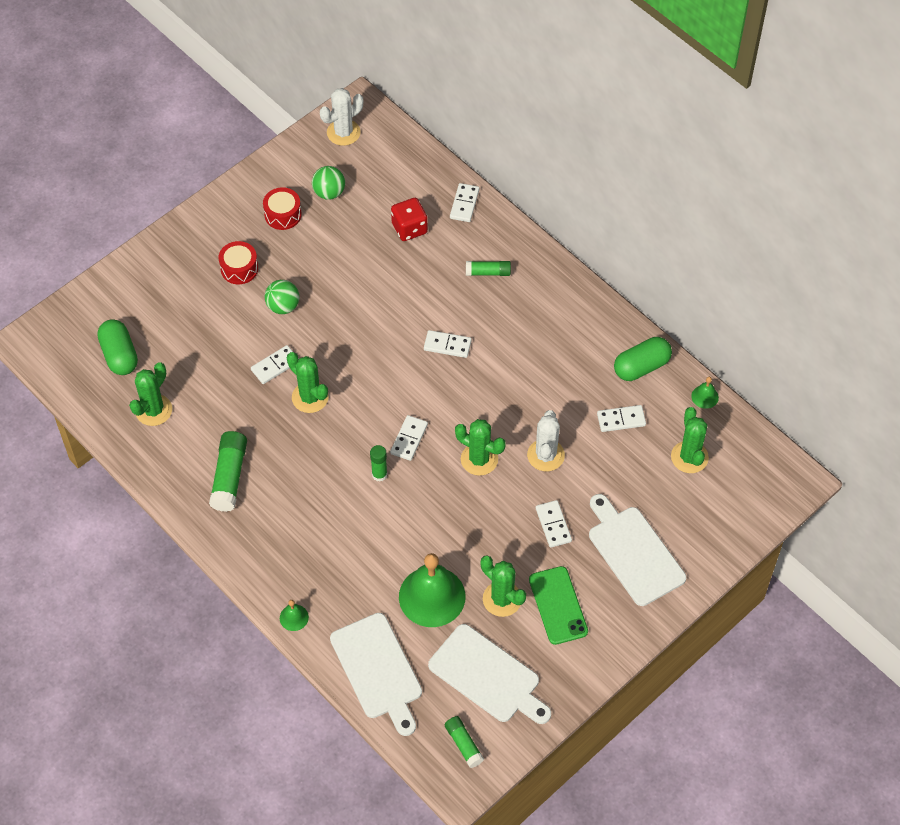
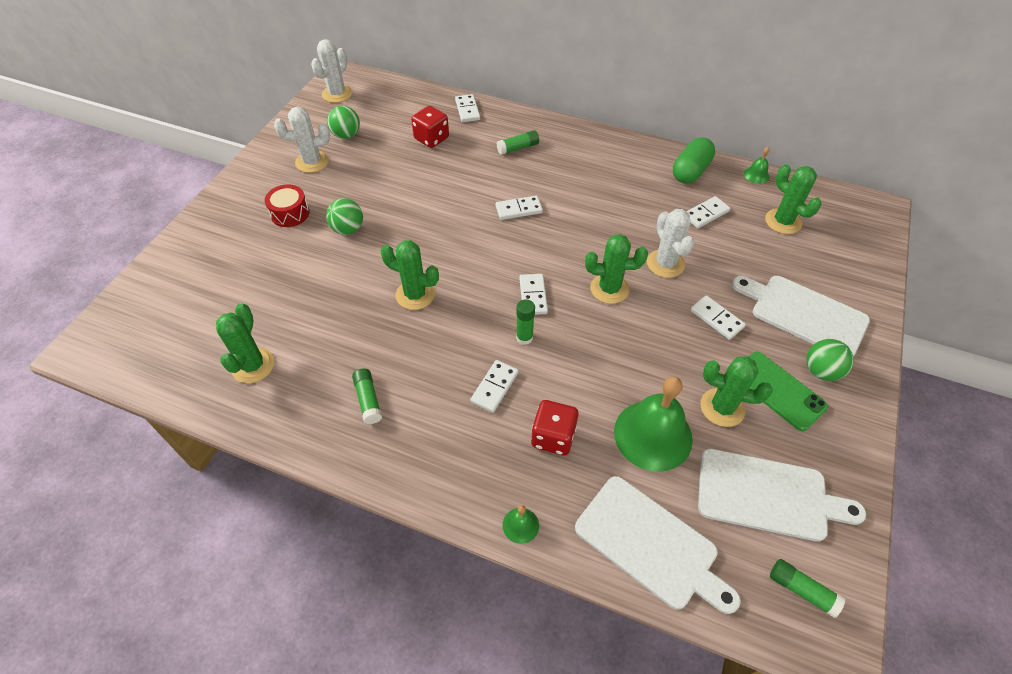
camera: 25 degrees left, 5 degrees down
green capsule [98,319,138,375] -> none
green glue stick [209,431,247,512] -> green glue stick [352,368,382,424], size x0.61
white domino [251,345,299,384] -> white domino moved to [470,360,519,413]
red drum [263,187,302,230] -> white cactus [274,107,330,173]
none -> red dice [531,400,579,456]
none -> green ball [807,339,854,381]

